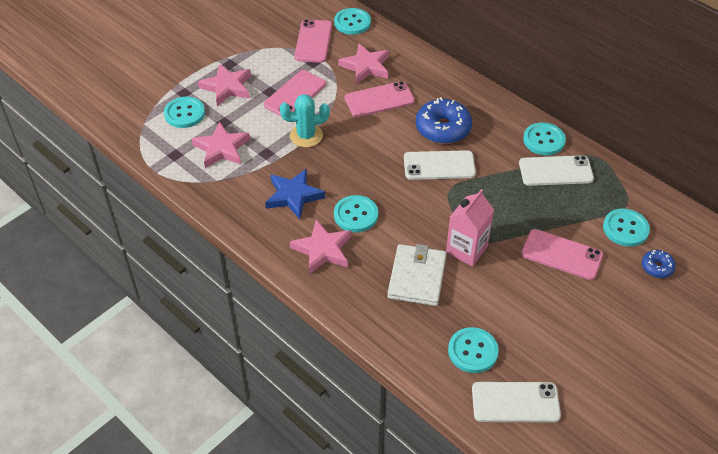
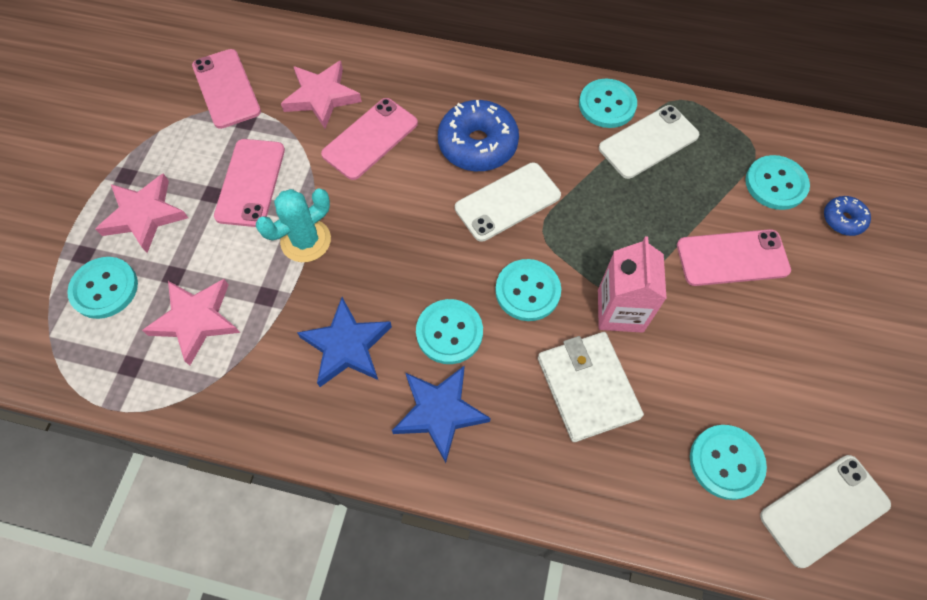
camera: 30 degrees left, 15 degrees up
pink star [290,220,351,274] -> blue star [392,366,490,463]
turquoise button [334,8,371,35] -> turquoise button moved to [495,259,561,321]

